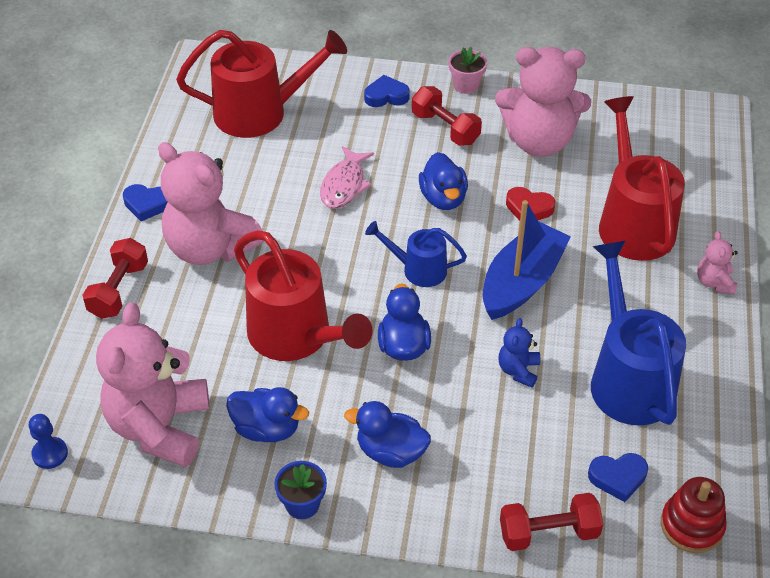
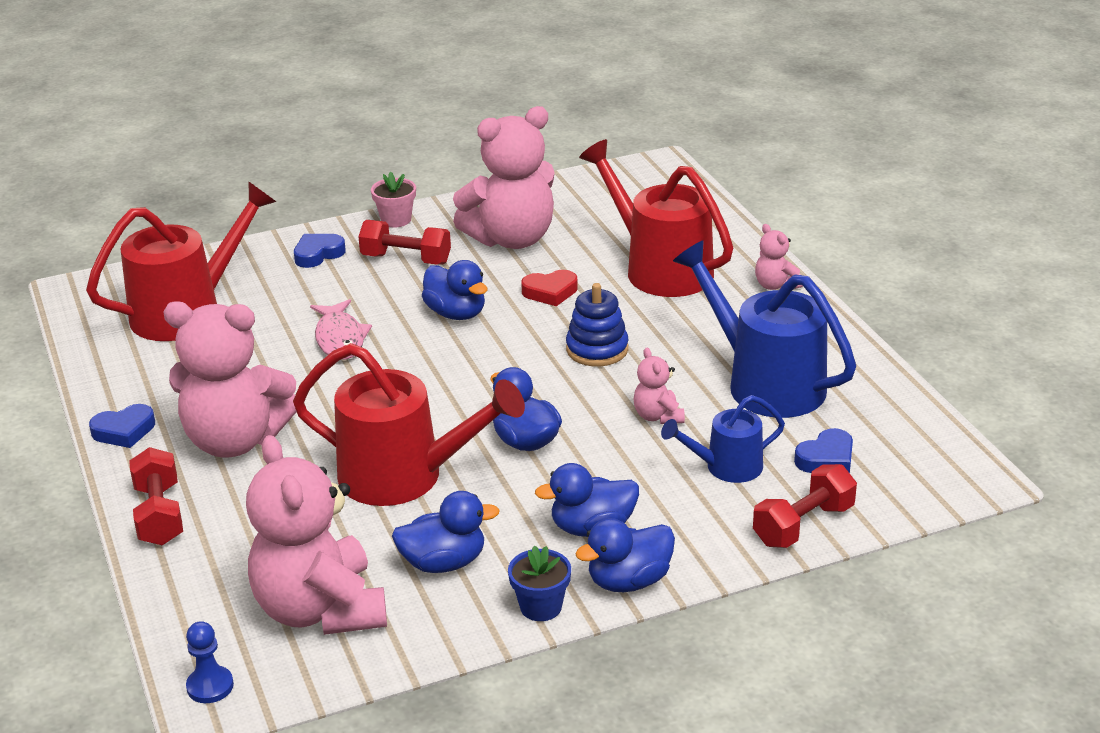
camera: 30 degrees left, 15 degrees down
blue watering can [365,221,467,287] -> blue watering can moved to [661,395,785,483]
blue boat [482,200,571,320] -> blue stacking toy [566,283,629,366]
blue teddy bear [499,318,541,388] -> pink teddy bear [634,348,685,424]
red stacking toy [661,477,727,553] -> none
none -> blue duck [575,518,675,592]

